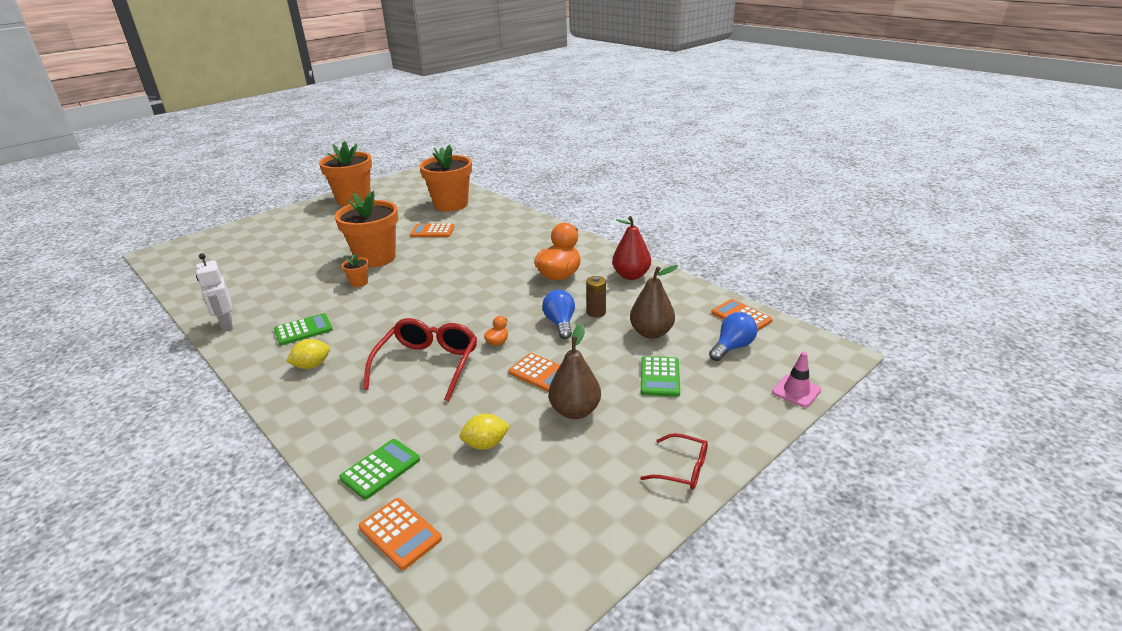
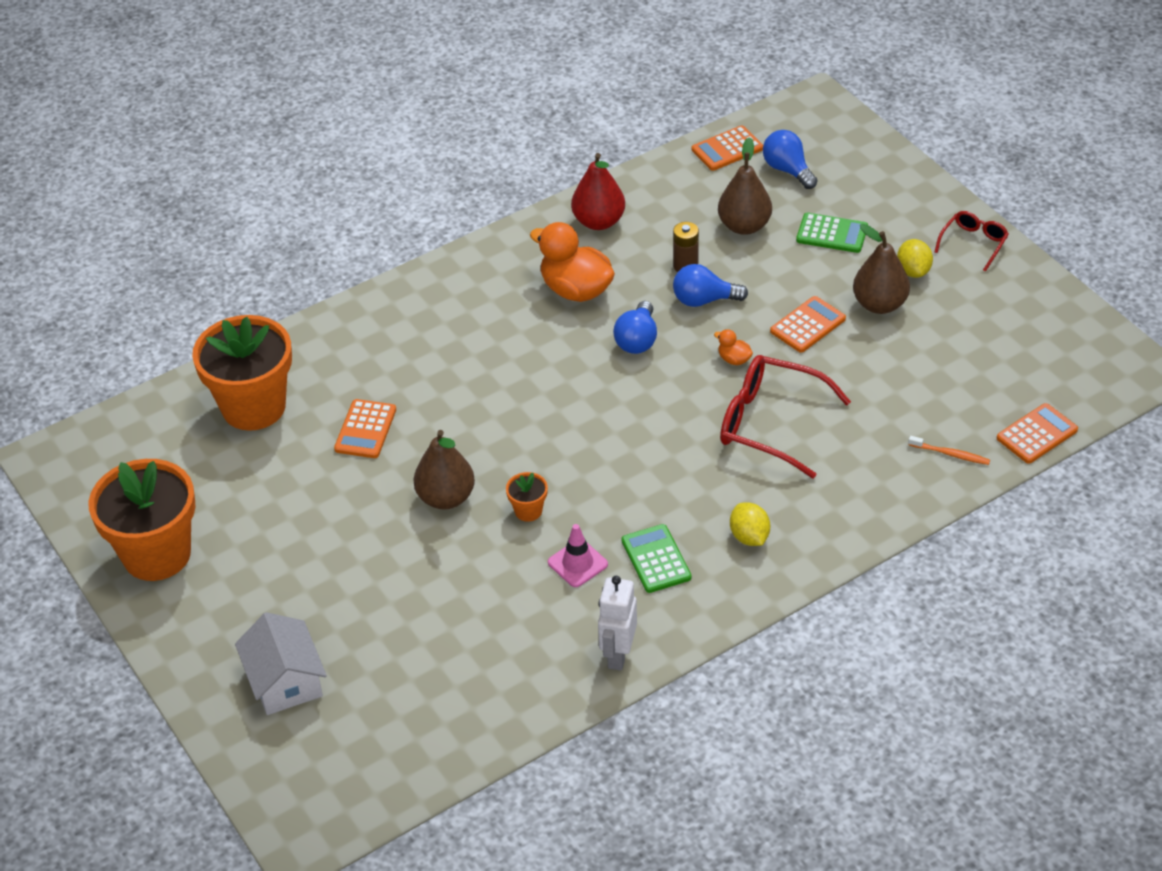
camera: 80 degrees left, 15 degrees up
white robot [196,253,233,332] -> white robot turned 120 degrees clockwise [598,576,637,670]
orange flower pot [335,191,398,268] -> brown pear [414,430,475,509]
green calculator [339,439,420,499] -> orange toothbrush [908,436,990,465]
yellow lemon [459,414,510,450] -> yellow lemon moved to [897,239,933,278]
pink traffic cone [772,352,821,407] -> pink traffic cone moved to [548,524,608,587]
none -> white house [235,612,327,715]
none -> blue light bulb [613,301,657,354]

